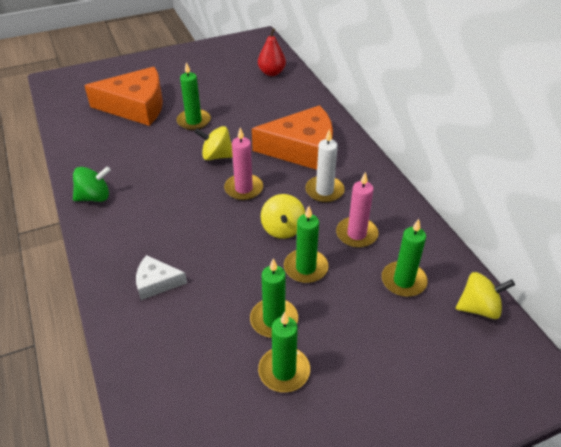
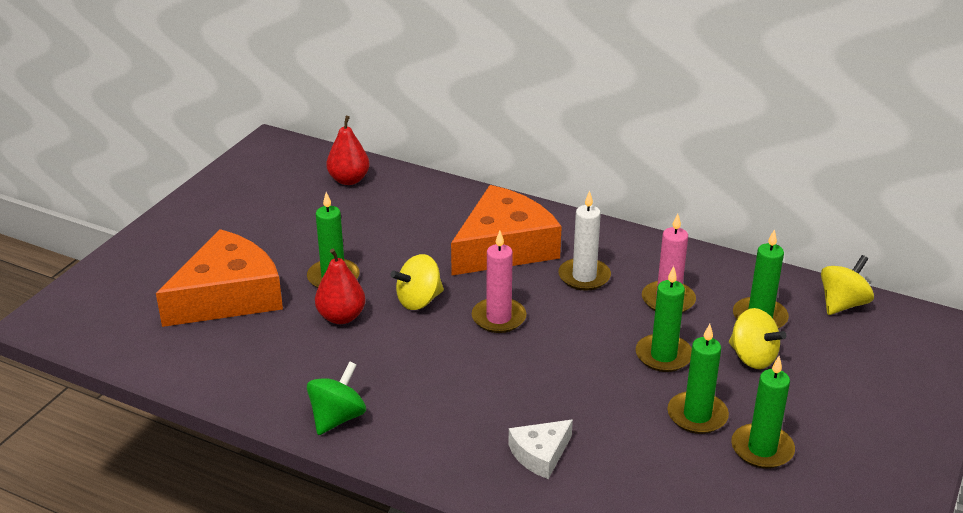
camera: 40 degrees left, 10 degrees down
yellow spinning top [261,194,305,239] -> yellow spinning top moved to [729,308,787,369]
none -> red pear [315,249,366,324]

